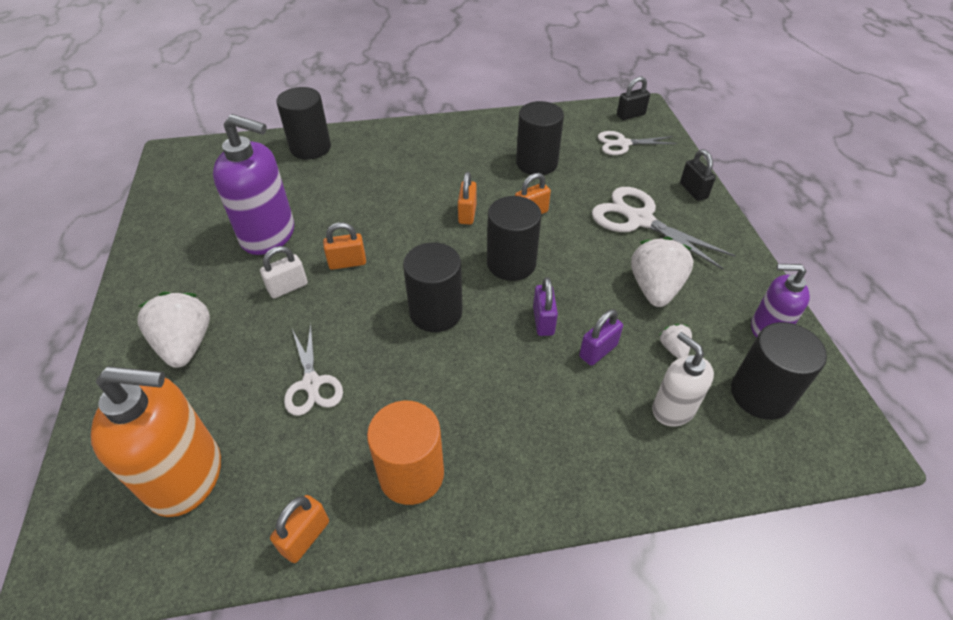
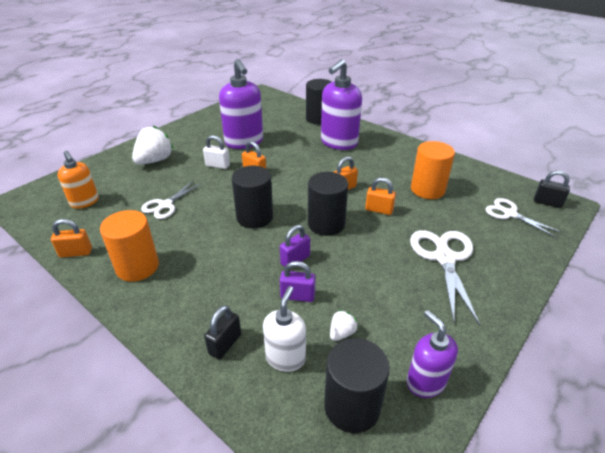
camera: 50 degrees right, 10 degrees down
orange soap dispenser [91,367,221,517] -> orange soap dispenser [57,151,99,209], size x0.59
black cylinder [516,101,564,175] -> orange cylinder [411,141,455,199]
white strawberry [631,237,693,307] -> none
black padlock [680,149,716,201] -> black padlock moved to [204,305,241,360]
none -> purple soap dispenser [321,59,362,150]

